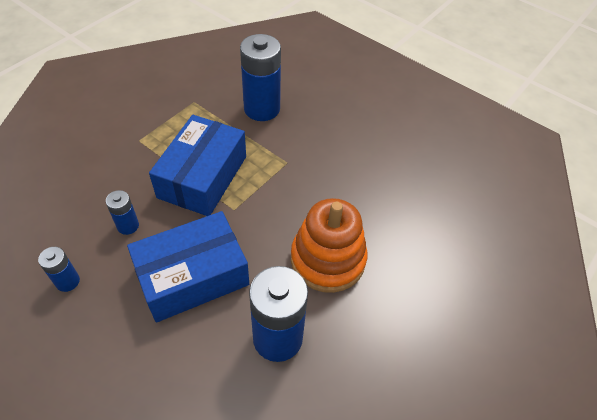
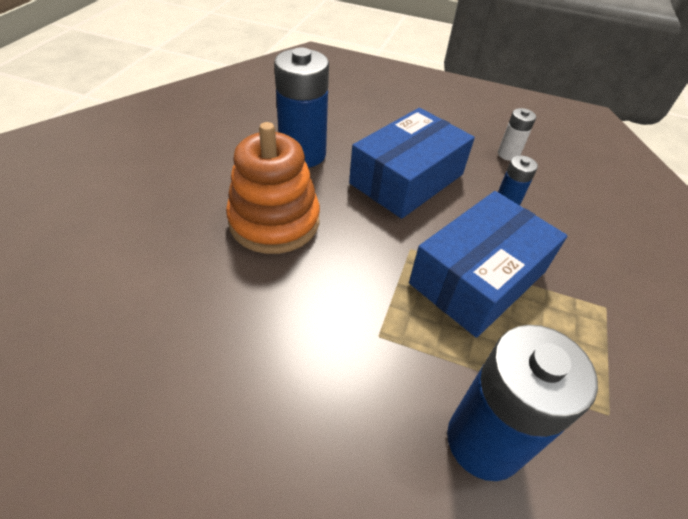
camera: 160 degrees right, 5 degrees down
blue battery [38,247,80,292] -> white battery [498,108,536,161]
blue box [149,115,246,216] -> blue box turned 45 degrees clockwise [409,191,567,338]

